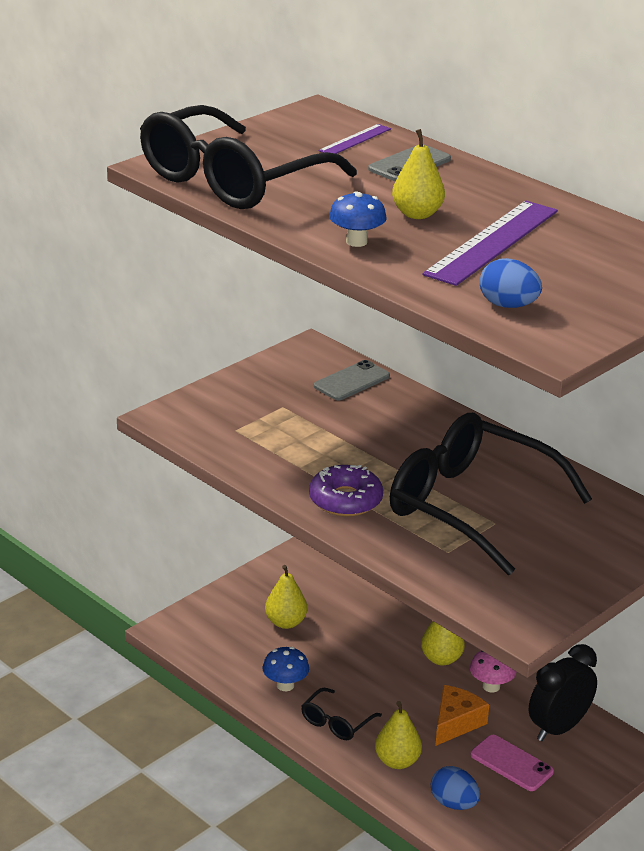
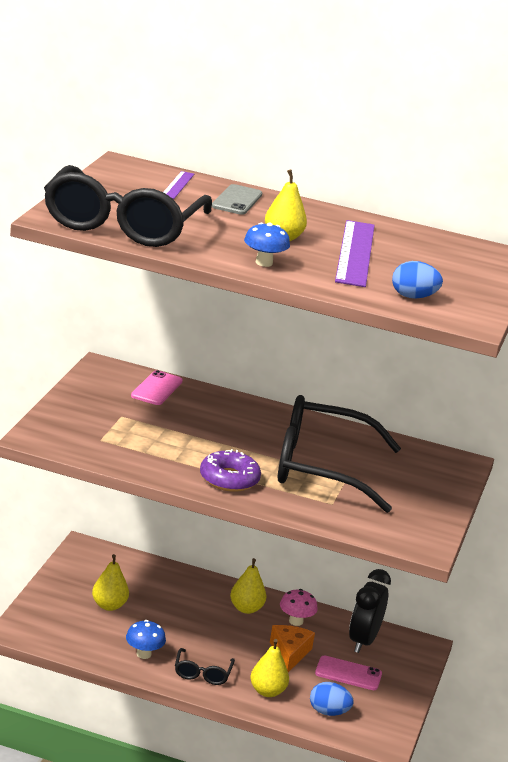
camera: 30 degrees left, 5 degrees down
grey phone [314,360,390,400] -> pink phone [131,370,183,405]

